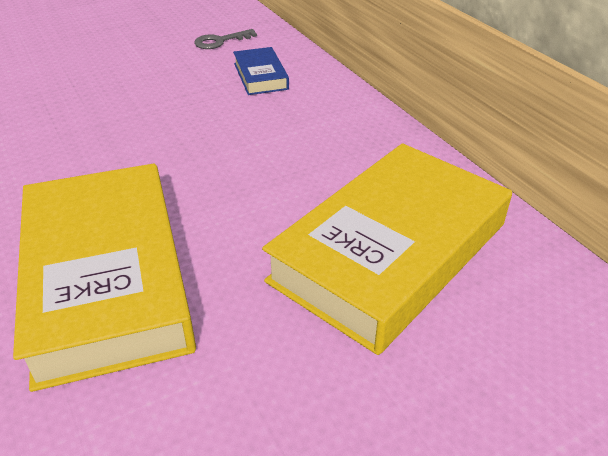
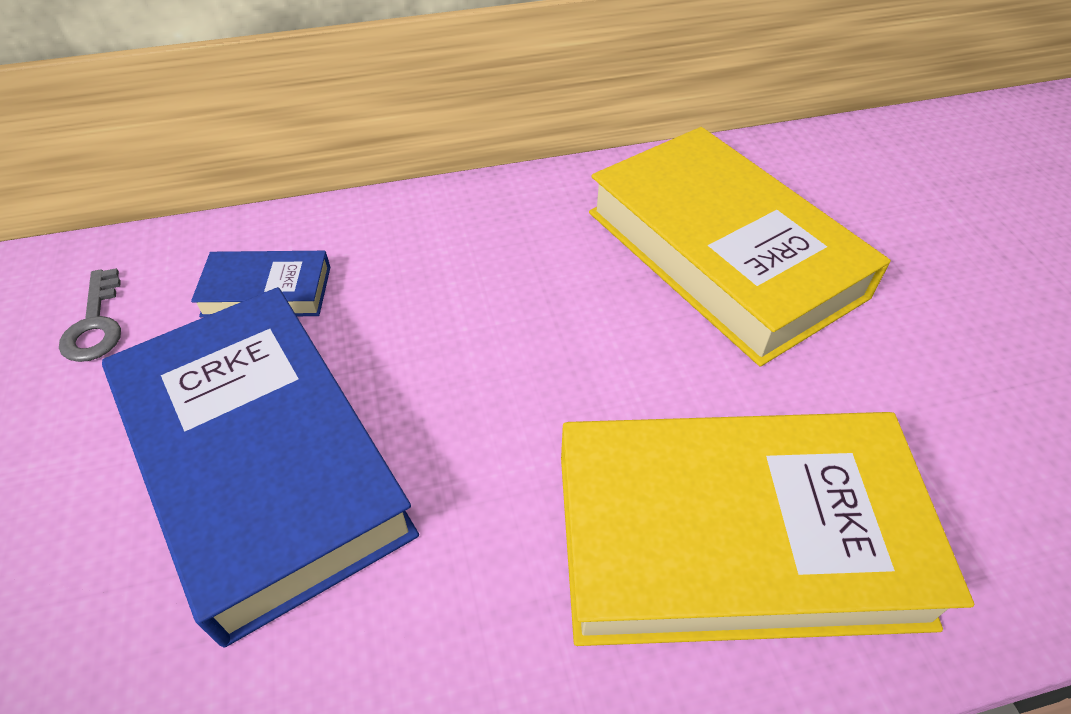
camera: 75 degrees left, 10 degrees up
none -> blue book [102,287,419,648]

